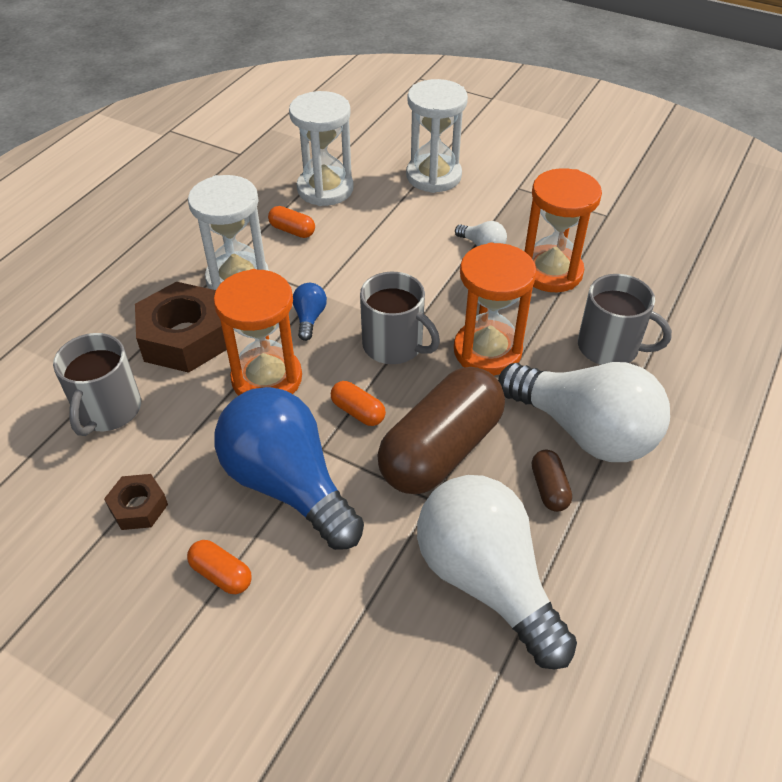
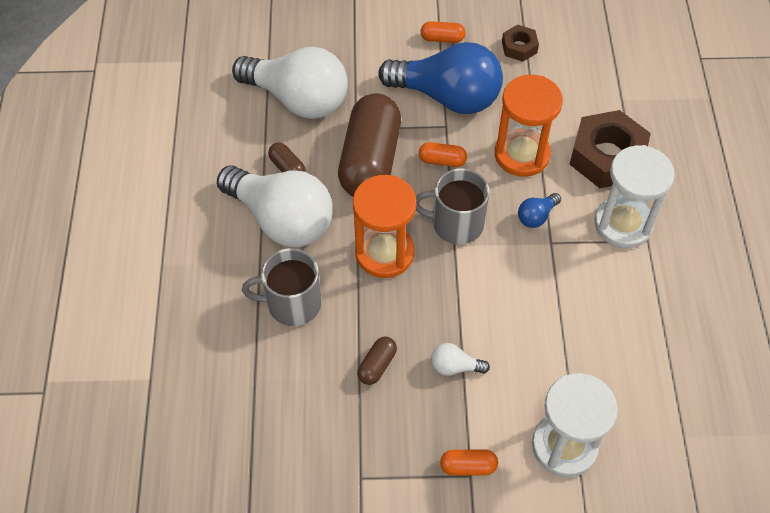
camera: 150 degrees right, 10 degrees up
grey mug [53,333,141,436] -> none
orange capsule [268,206,315,238] -> orange capsule moved to [440,449,498,476]
white hourglass [289,91,354,206] -> none
blue light bulb [293,283,327,341] -> blue light bulb turned 75 degrees clockwise [518,193,561,228]
white light bulb [498,362,670,462] -> white light bulb turned 150 degrees counterclockwise [217,165,333,247]
orange hourglass [524,168,602,292] -> brown capsule [357,337,397,385]

